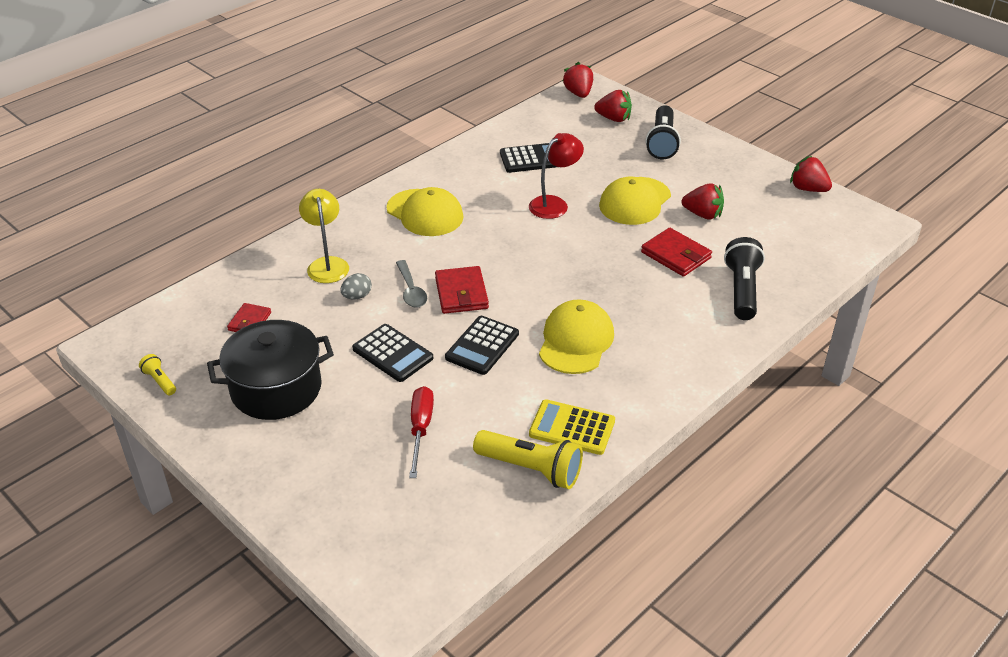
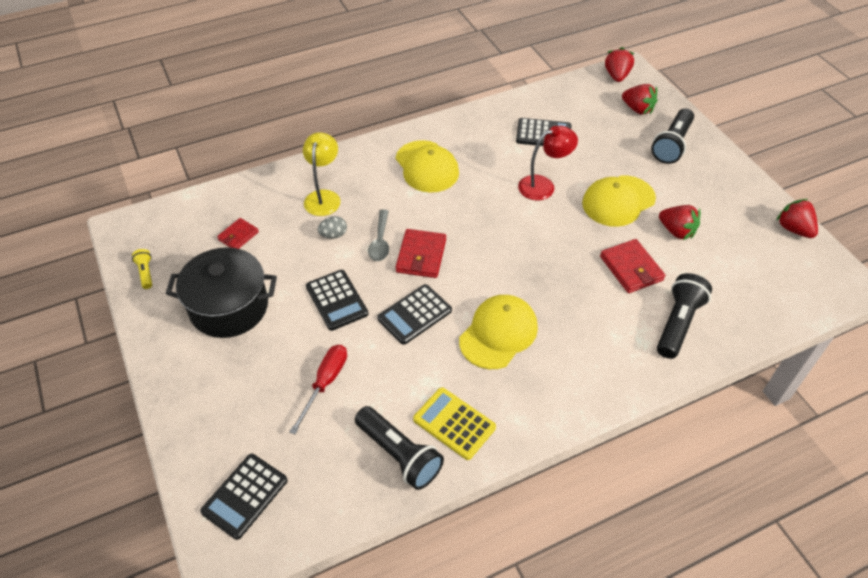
camera: 20 degrees right, 10 degrees up
yellow flashlight [473,430,583,489] -> black flashlight [355,406,444,490]
none -> black calculator [200,454,288,540]

